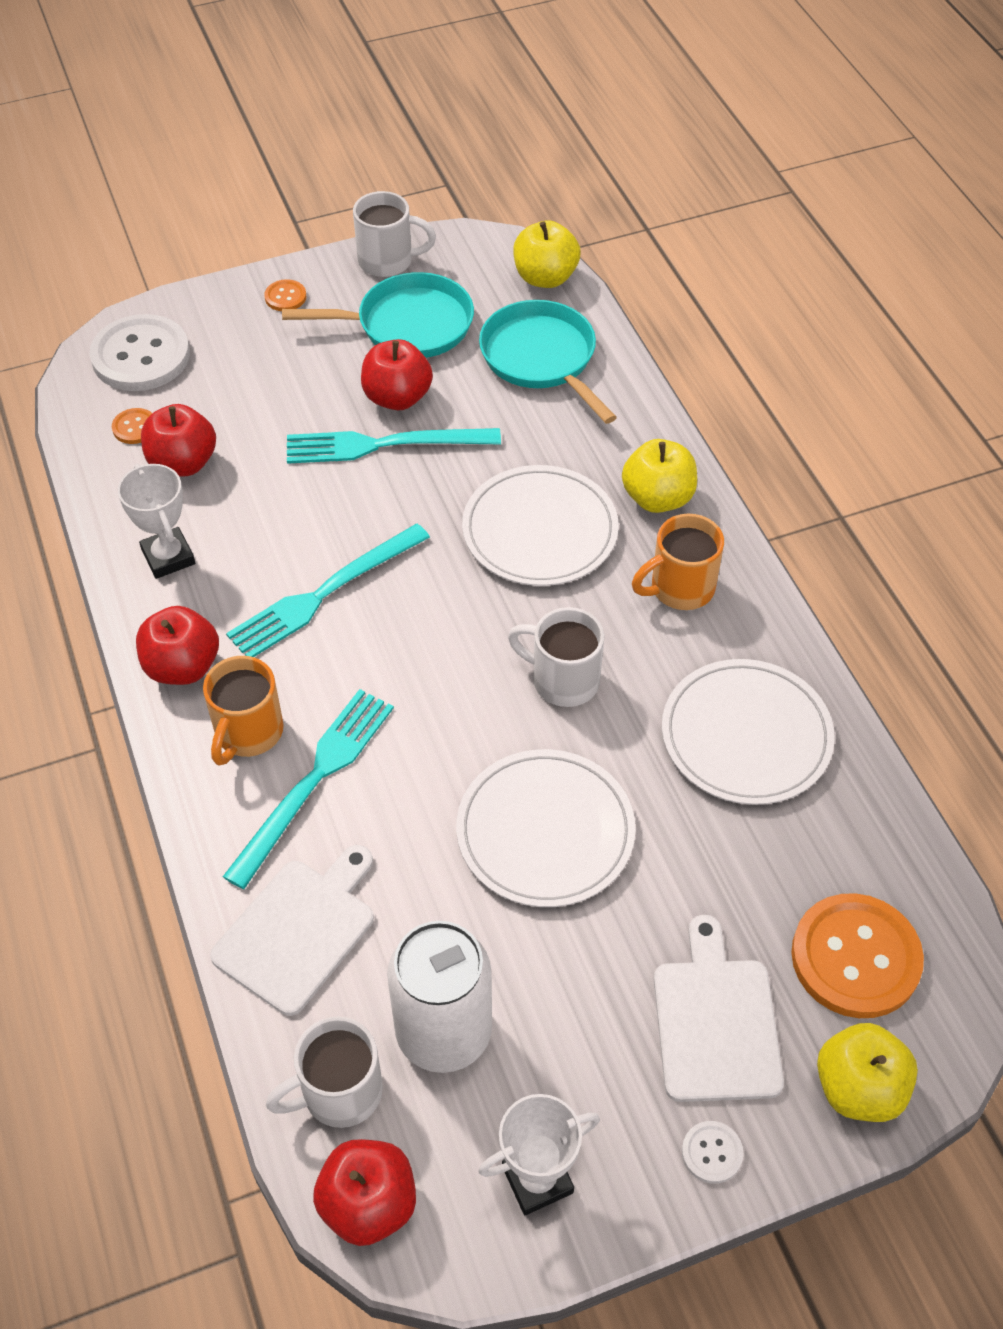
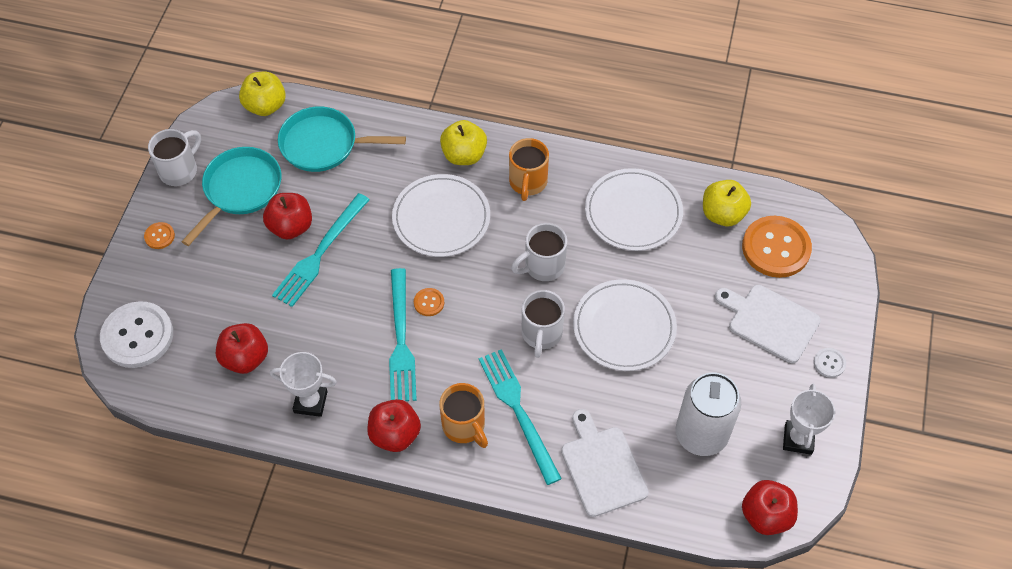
camera: 55 degrees left, 5 degrees up
orange button [112,408,152,444] -> orange button moved to [414,288,444,316]
white mug [266,1017,383,1128] -> white mug moved to [522,290,565,358]
yellow apple [817,1023,918,1122] -> yellow apple moved to [703,180,751,226]

